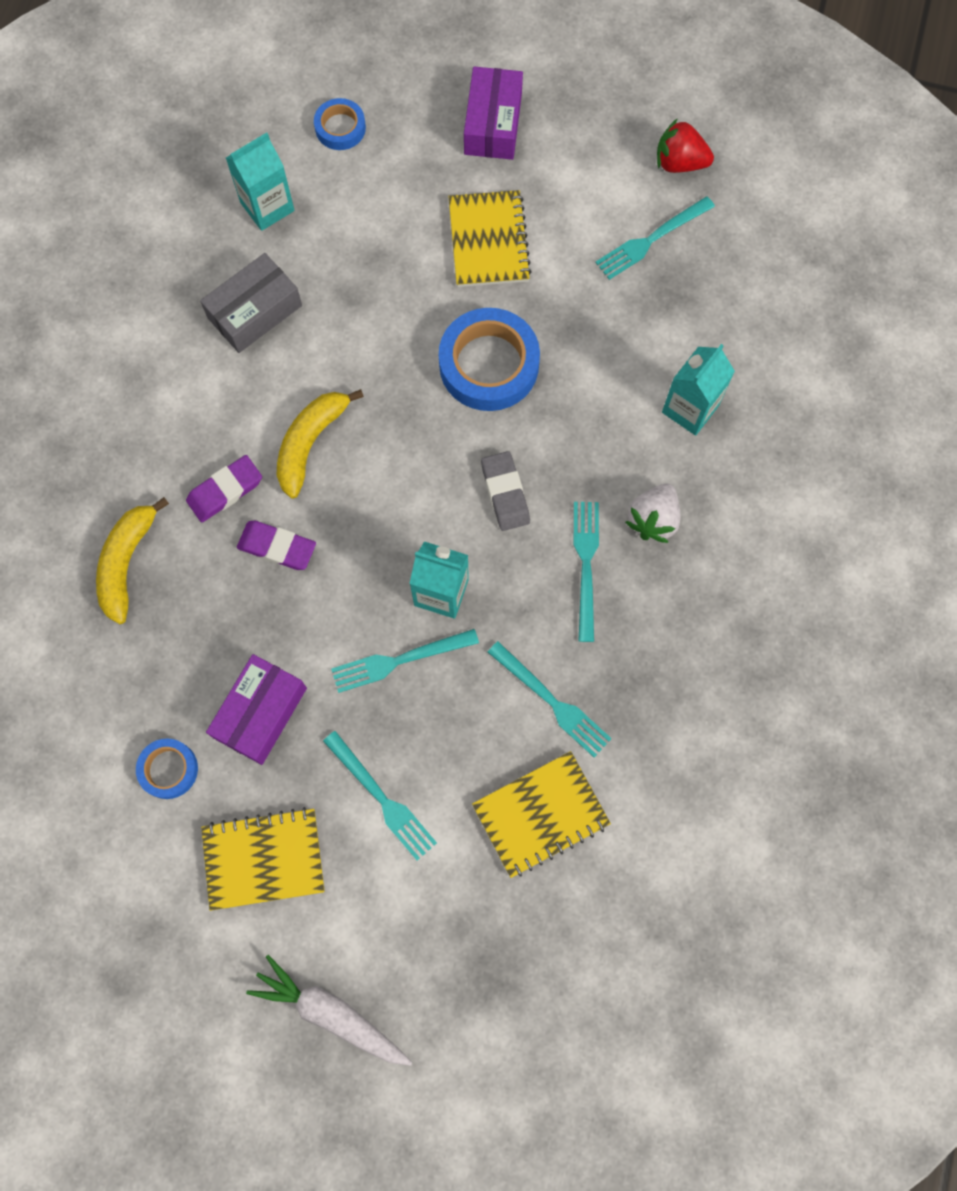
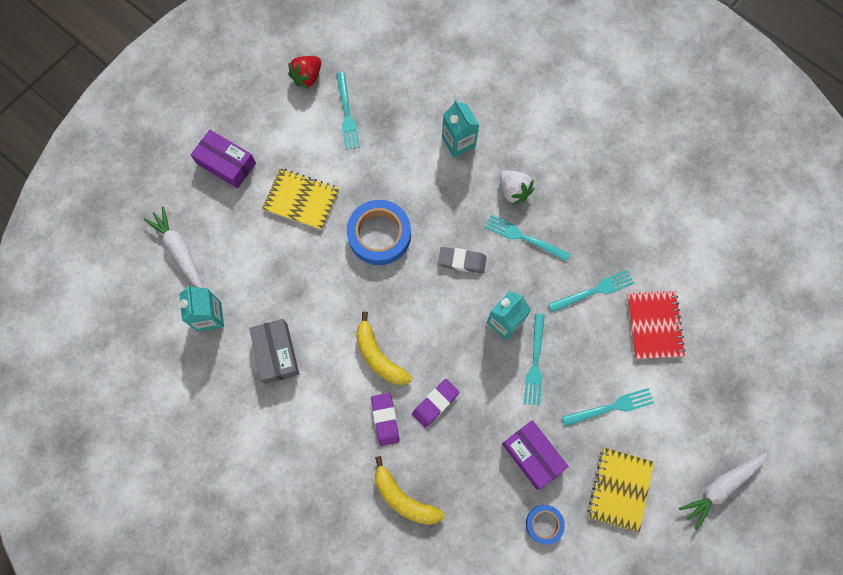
camera: 65 degrees left, 0 degrees up
blue tape [314,98,366,150] -> white carrot [143,206,203,288]
yellow notebook [472,751,611,878] -> red notebook [627,291,686,359]

